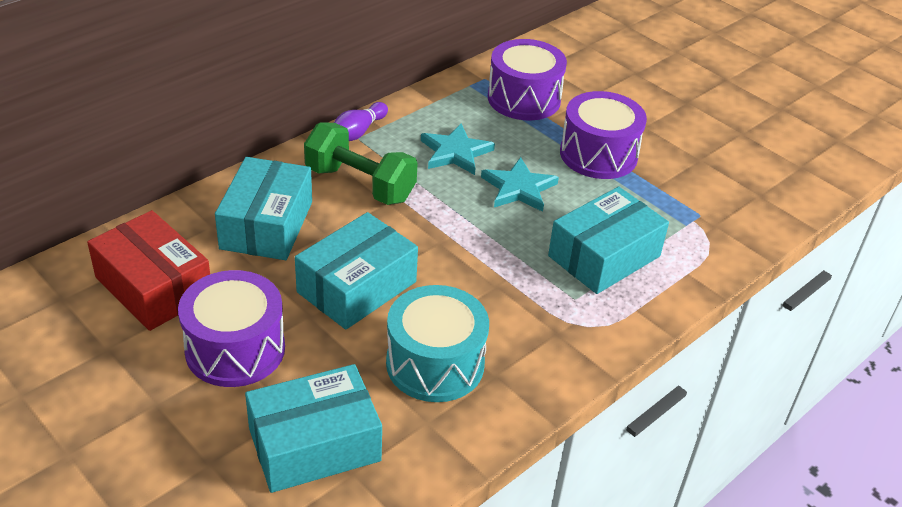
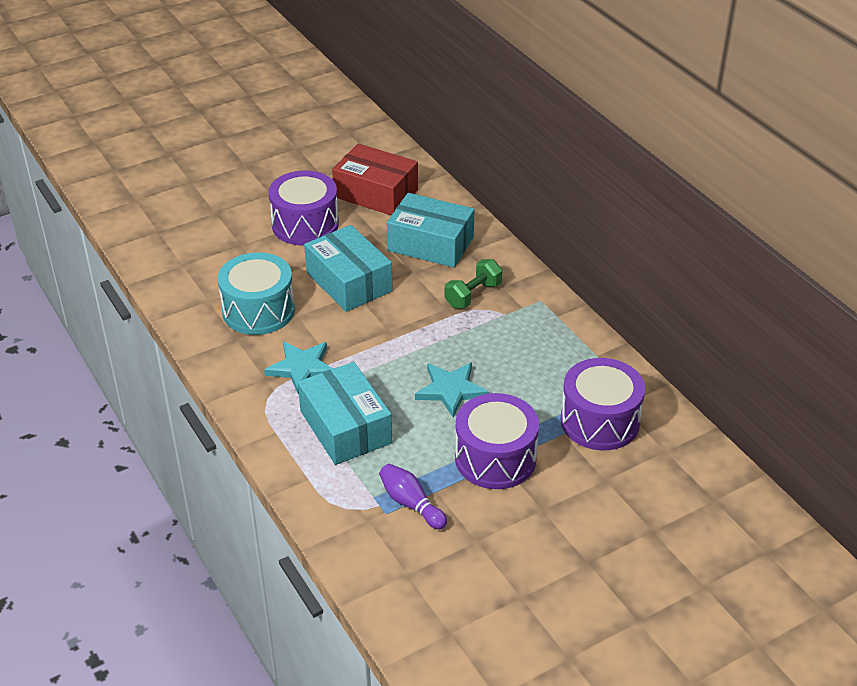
camera: 105 degrees right, 0 degrees up
red box [87,210,210,331] -> red box turned 60 degrees clockwise [332,144,418,215]
turquoise box [245,364,382,493] -> none
green dumbbell [304,123,418,205] -> green dumbbell [444,259,502,309], size x0.65
purple bowling pin [334,102,388,141] -> purple bowling pin moved to [379,464,447,530]
turquoise star [421,123,495,175] -> turquoise star moved to [264,341,333,395]

